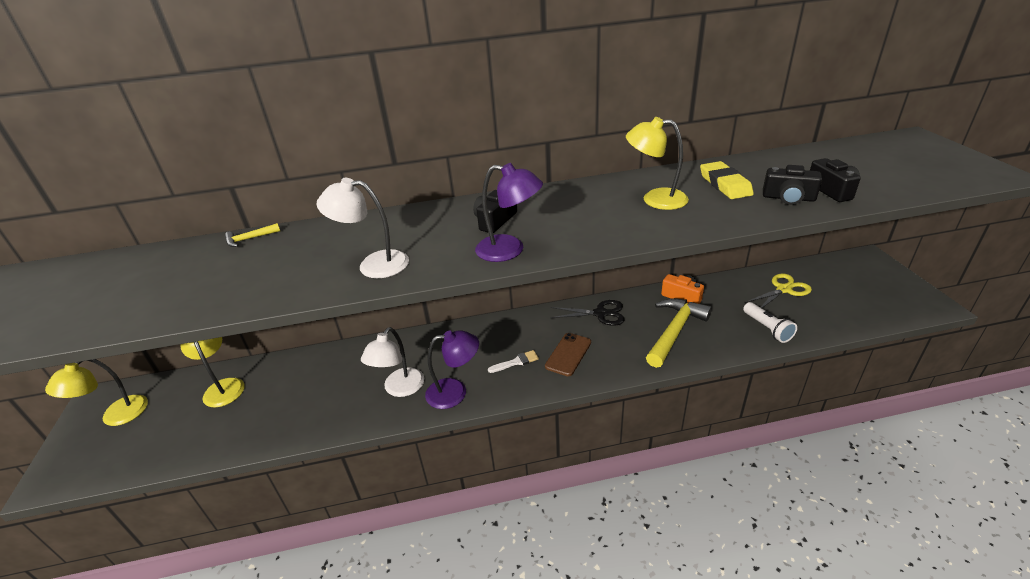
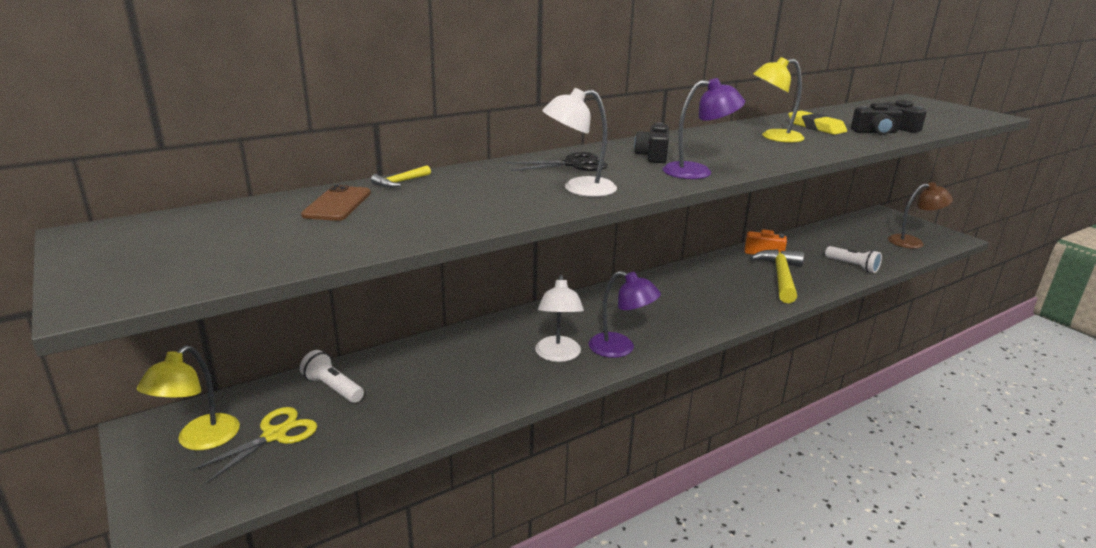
camera: 25 degrees left, 10 degrees down
yellow lamp [180,337,245,407] -> white flashlight [300,350,364,403]
purple lamp [425,330,479,409] -> purple lamp turned 60 degrees clockwise [589,271,661,358]
white brush [488,350,539,373] -> none
brown phone [545,333,591,376] -> brown phone moved to [301,185,371,221]
black scissors [550,300,625,326] -> black scissors moved to [506,152,608,171]
yellow scissors [745,274,812,308] -> yellow scissors moved to [191,407,317,484]
none -> brown lamp [888,182,953,249]

